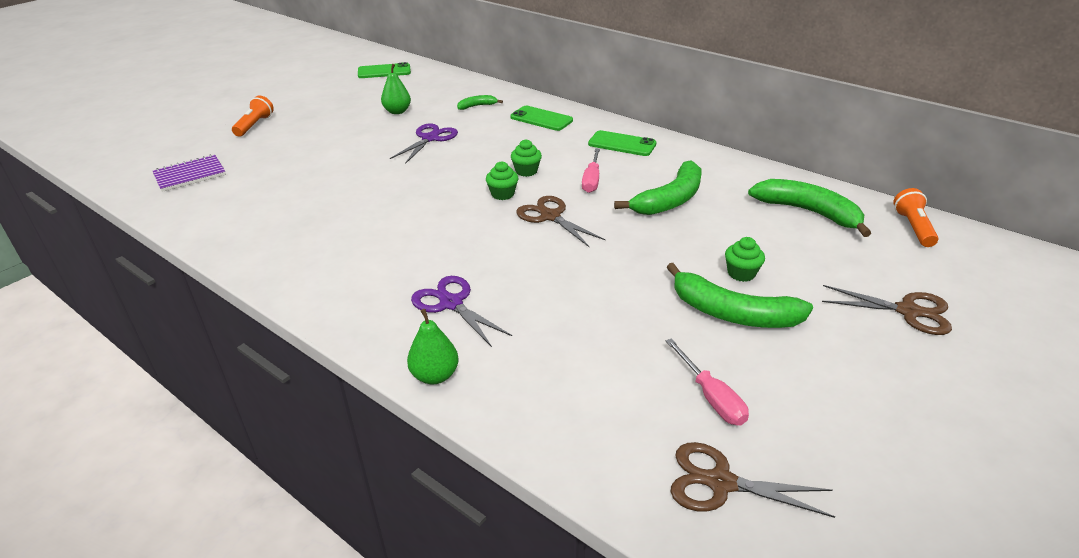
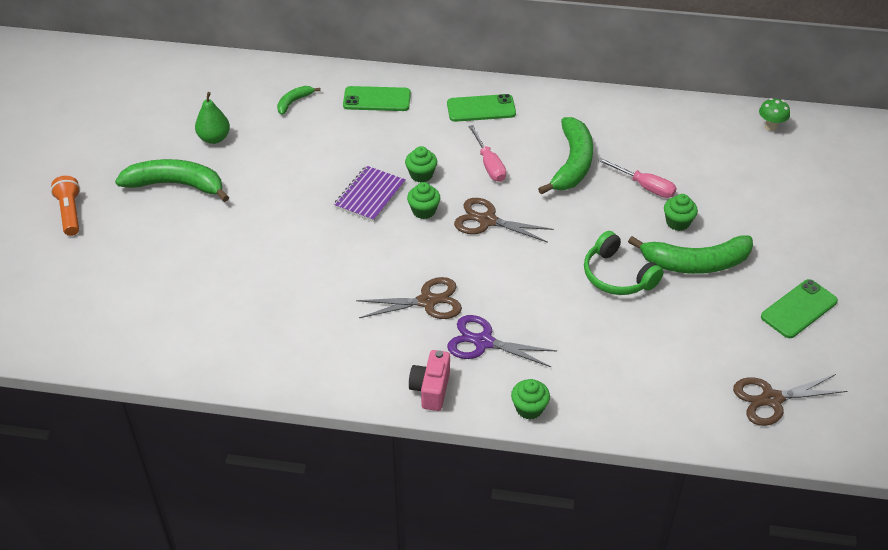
camera: 30 degrees left, 10 degrees up
purple notebook [152,155,226,192] -> purple notebook moved to [334,166,406,222]
green phone [358,62,411,78] -> green phone moved to [761,279,838,338]
purple scissors [390,123,458,164] -> none
green pear [407,309,459,384] -> green cupcake [511,379,550,419]
pink screwdriver [666,338,749,426] -> pink screwdriver moved to [598,158,677,198]
green banana [748,179,871,237] -> green banana moved to [115,159,229,202]
brown scissors [822,285,952,335] -> brown scissors moved to [356,277,462,319]
orange flashlight [893,188,938,247] -> green mushroom [759,98,790,131]
none -> pink camera [409,350,450,411]
none -> green headphones [584,231,664,295]

